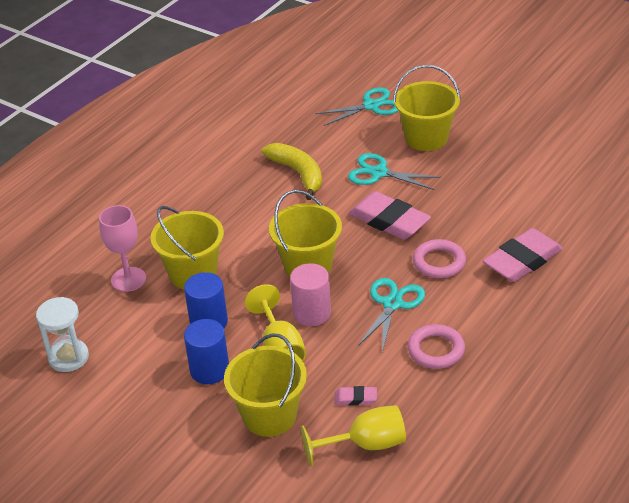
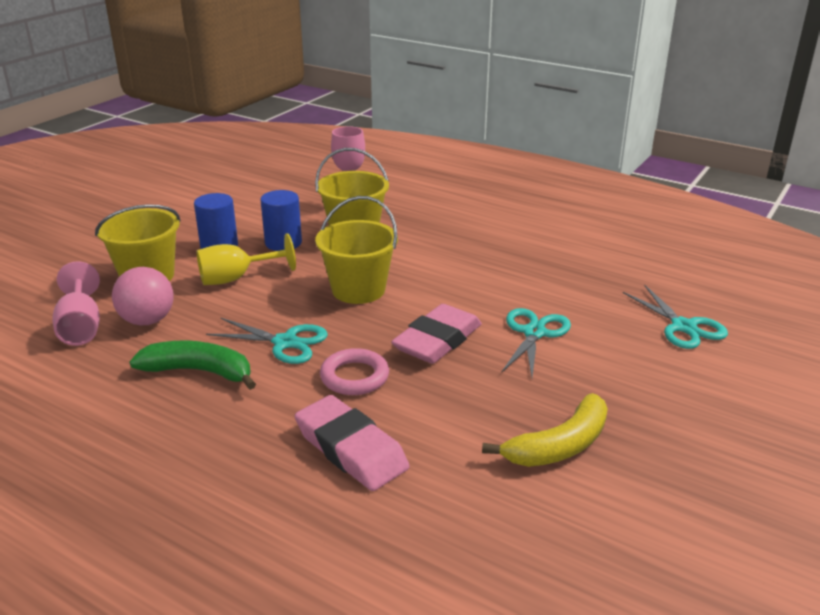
camera: 85 degrees right, 10 degrees down
white hourglass [36,297,89,372] -> none
yellow banana [262,143,322,200] -> yellow banana moved to [482,393,608,467]
pink cylinder [290,263,331,326] -> none
yellow goblet [301,405,406,466] -> pink goblet [53,261,100,346]
pink eraser [334,386,377,406] -> pink ball [112,267,174,325]
yellow bucket [393,65,461,151] -> none
pink ring [408,324,465,369] -> green banana [130,340,256,390]

